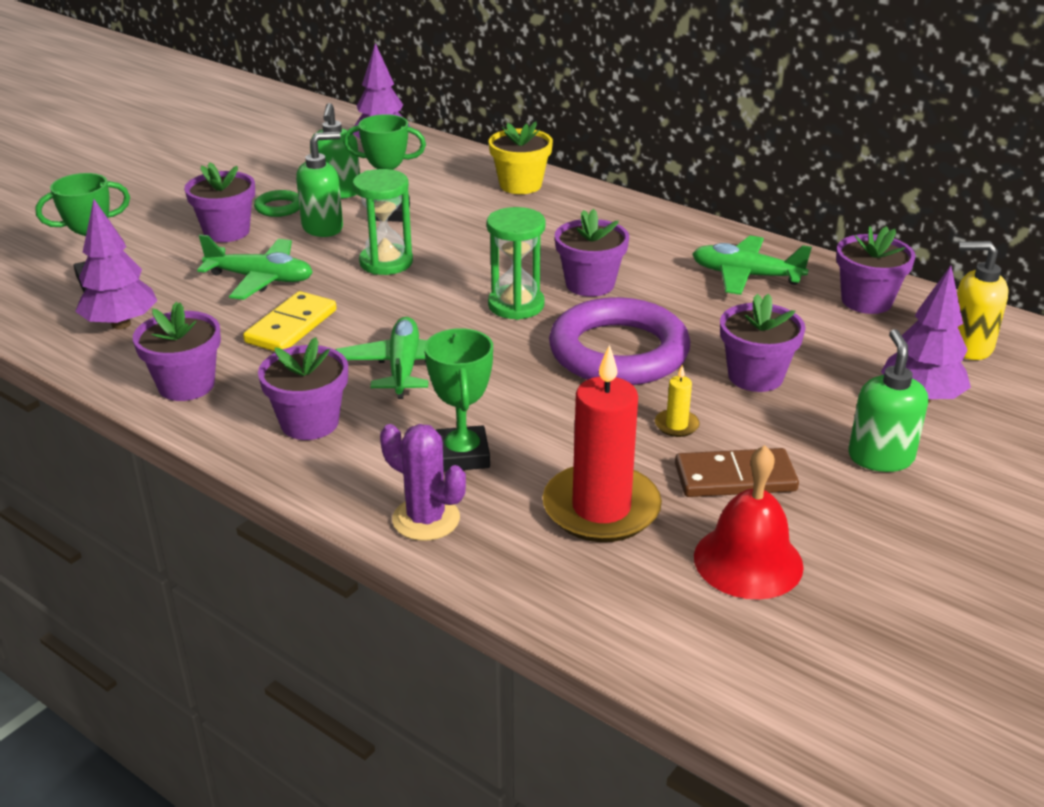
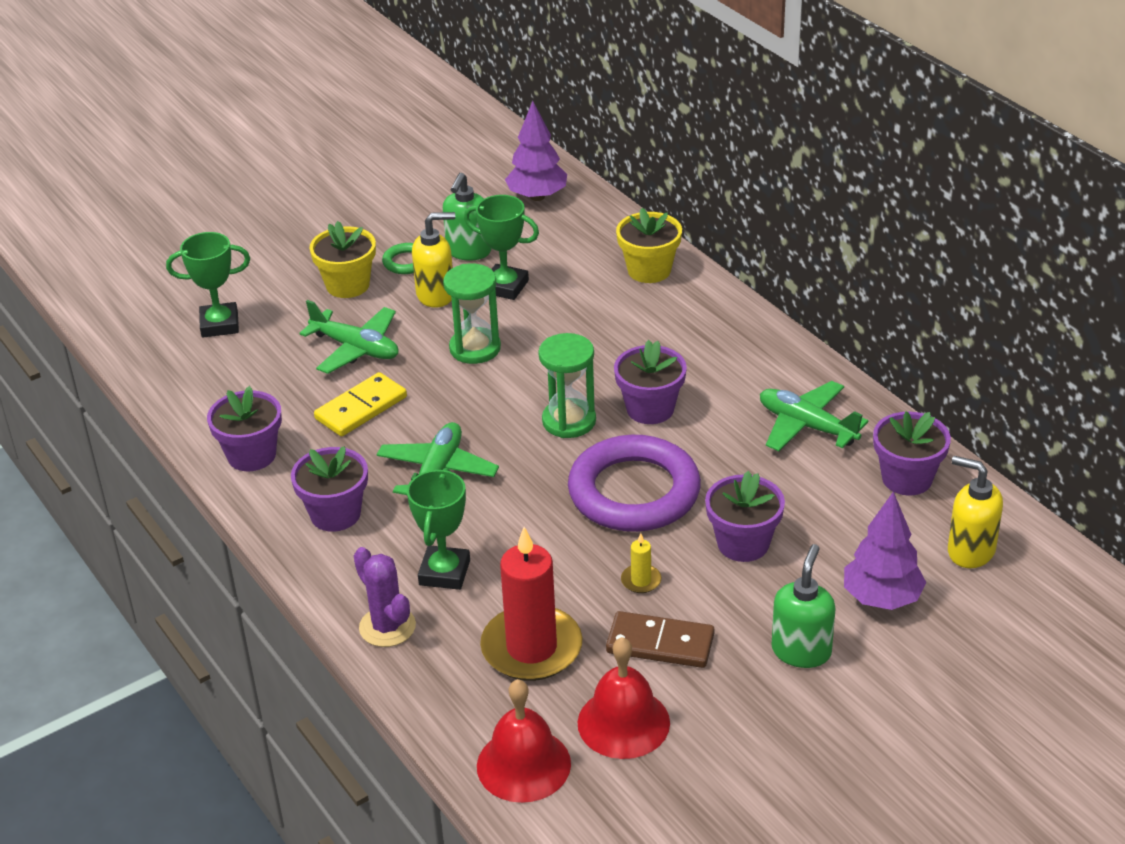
camera: 20 degrees right, 5 degrees up
purple tree [75,199,157,329] -> none
purple flower pot [184,162,255,242] -> yellow flower pot [310,221,376,298]
green soap dispenser [296,132,343,237] -> yellow soap dispenser [412,212,455,308]
none -> red bell [477,679,571,803]

